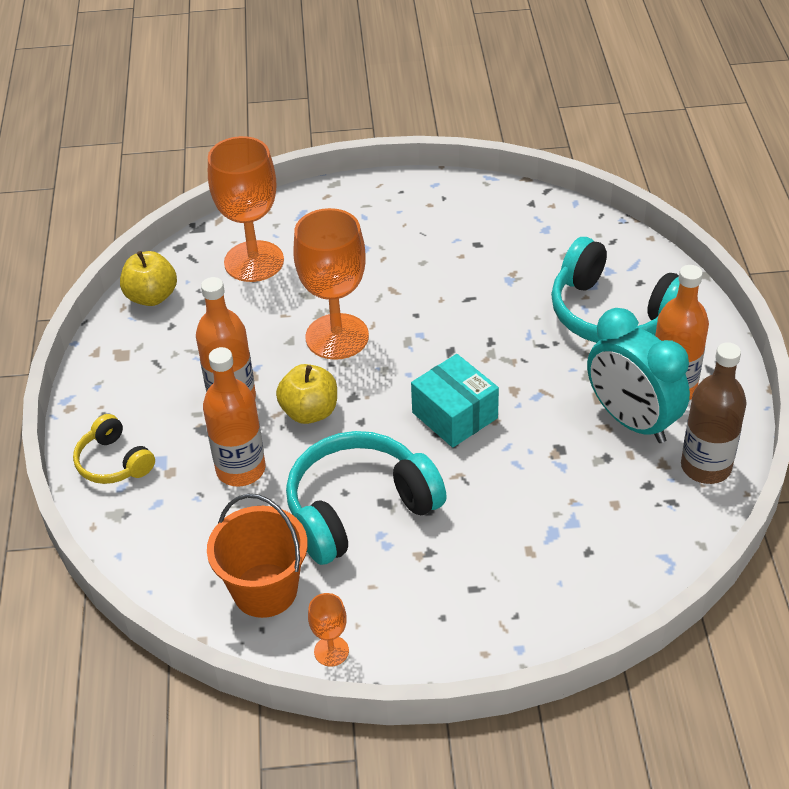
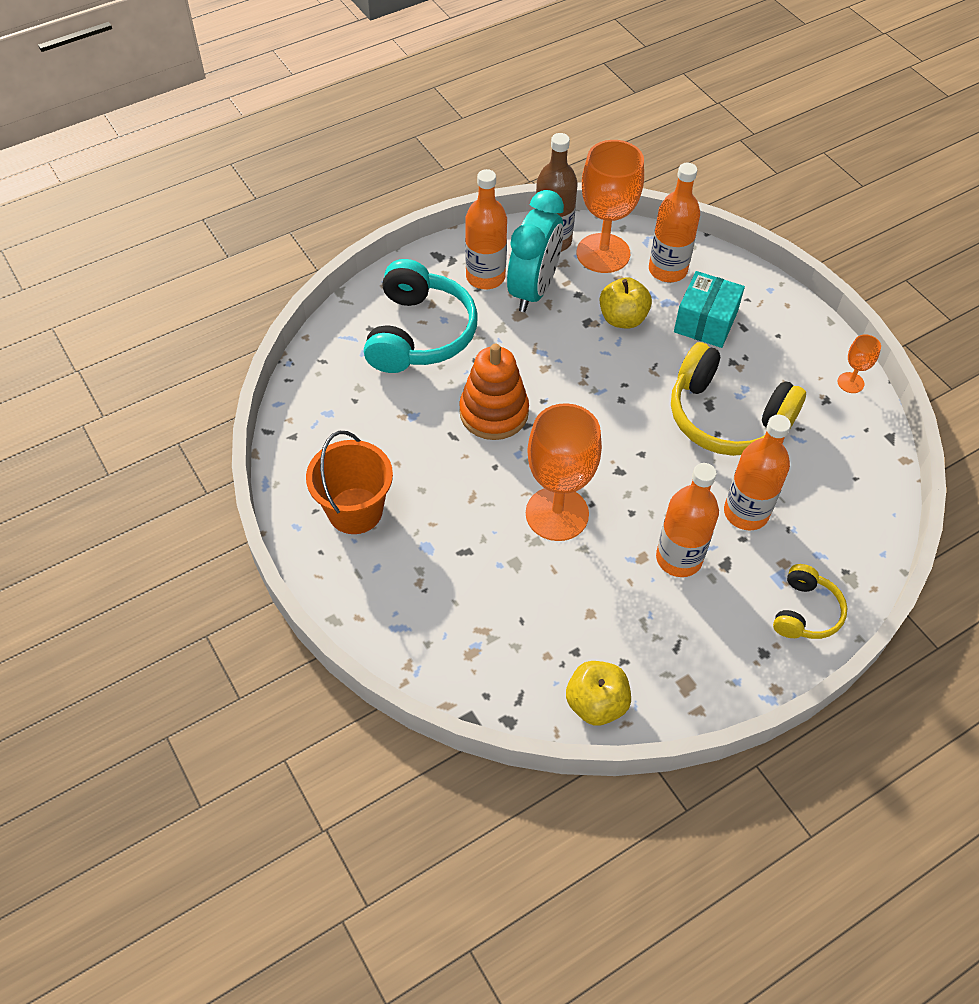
camera: 120 degrees left, 10 degrees up
orange bucket [207,494,308,618] -> orange bucket moved to [306,431,393,534]
orange goblet [208,136,284,282] -> orange goblet moved to [577,140,644,273]
yellow apple [276,364,337,424] -> yellow apple moved to [600,277,652,328]
turquoise headphones [286,431,447,565] -> yellow headphones [671,342,806,456]
turquoise box [411,354,499,448] -> turquoise box moved to [674,271,745,348]
none -> orange stacking toy [459,343,529,440]
none -> orange bottle [649,163,700,282]

